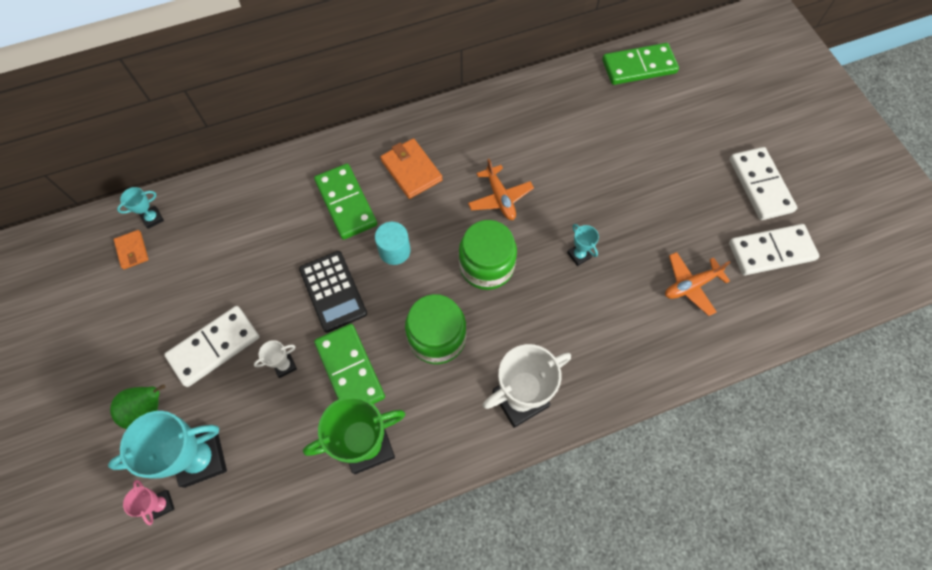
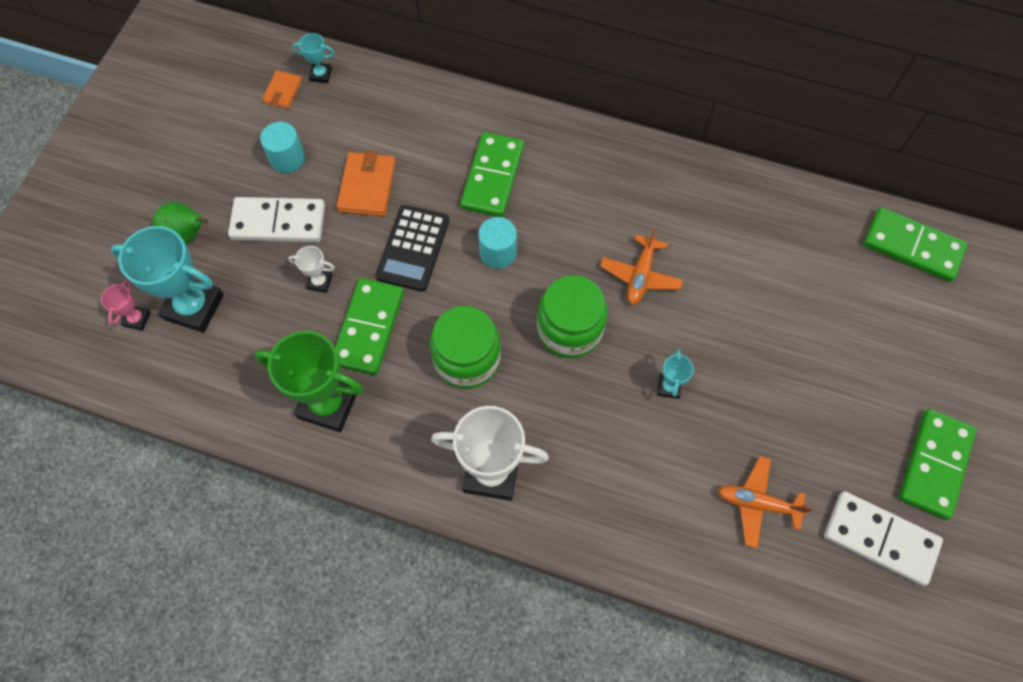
camera: 40 degrees right, 0 degrees up
orange wallet [380,138,443,199] -> orange wallet moved to [336,151,396,216]
white domino [729,147,797,220] -> green domino [899,409,976,520]
none -> turquoise cylinder [260,122,305,173]

